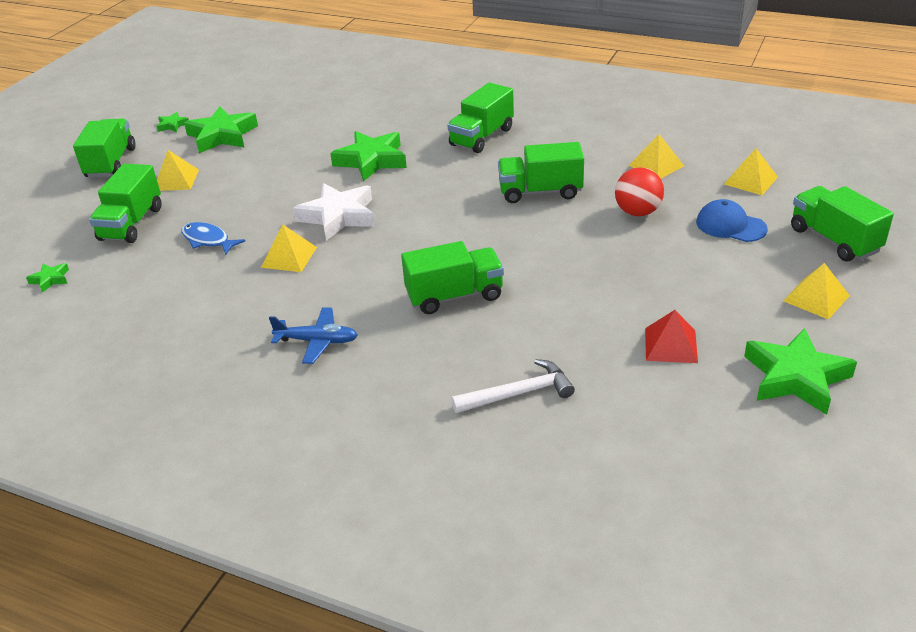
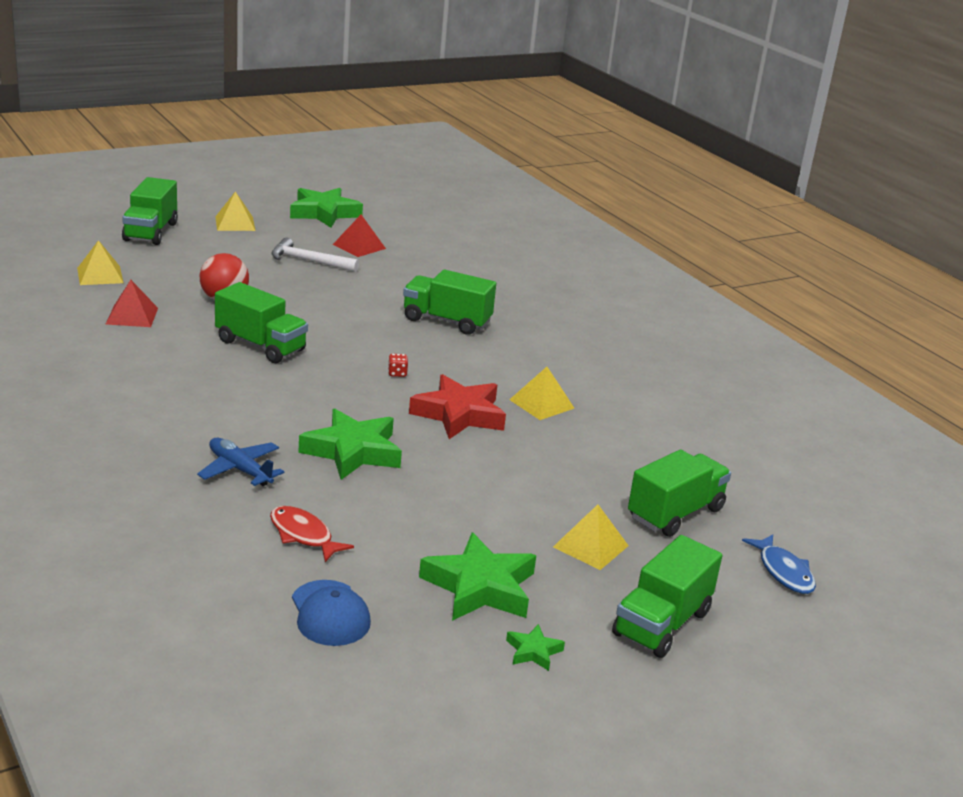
camera: 150 degrees left, 10 degrees down
green star [26,263,69,293] -> none
blue fish [181,222,245,255] -> blue fish moved to [742,534,816,594]
blue plane [269,307,358,364] -> blue plane moved to [197,438,284,486]
white star [293,183,375,241] -> red star [409,374,506,439]
green truck [447,82,514,153] -> none
white hammer [451,359,575,413] -> white hammer moved to [272,238,359,272]
yellow pyramid [628,134,684,179] -> red pyramid [106,280,158,327]
blue cap [696,199,768,242] -> blue cap moved to [292,580,371,646]
none -> red fish [270,506,354,562]
none -> red dice [388,354,408,377]

